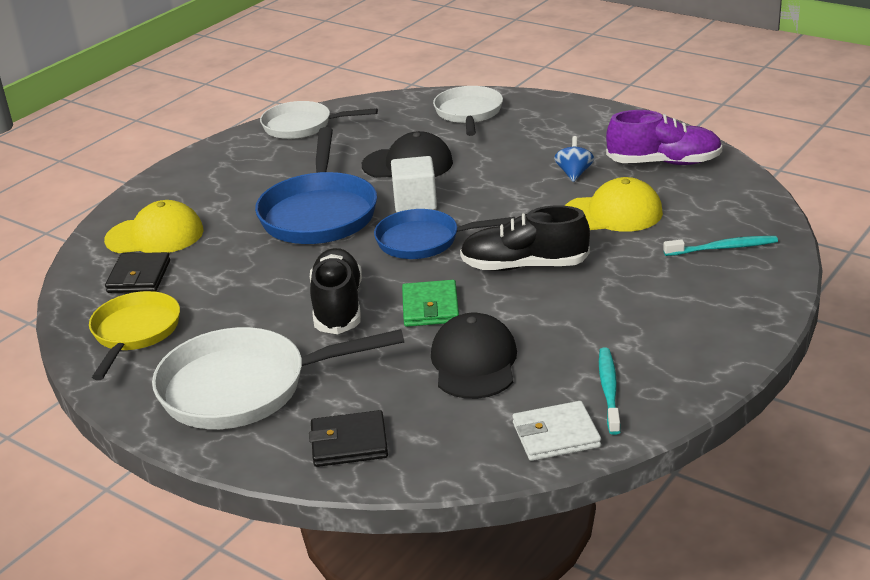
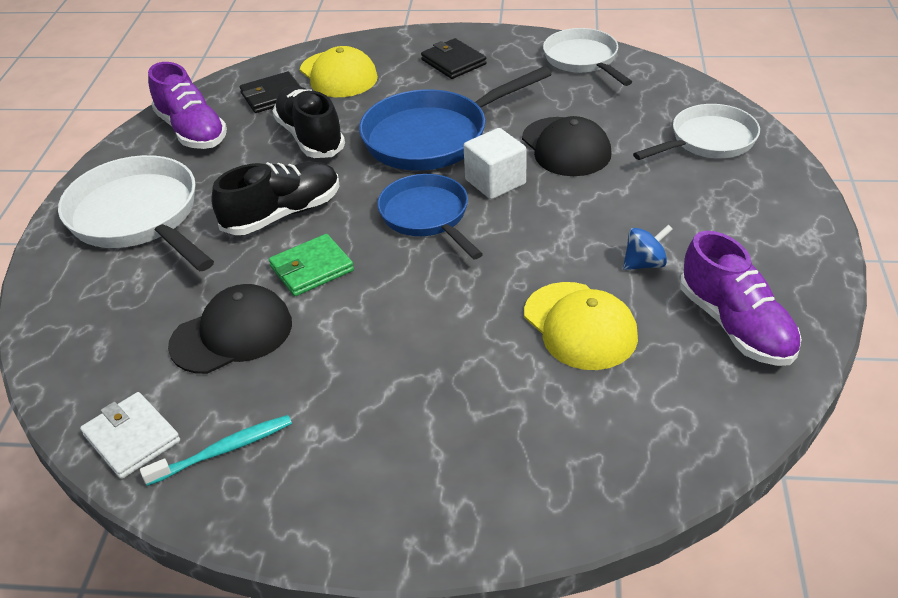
camera: 60 degrees right, 10 degrees up
yellow pan [89,291,180,380] -> purple shoe [148,62,227,149]
black wallet [309,410,388,467] -> black wallet moved to [421,38,487,79]
black shoe [460,205,590,271] -> black shoe moved to [272,86,345,158]
turquoise toothbrush [663,236,778,256] -> none

